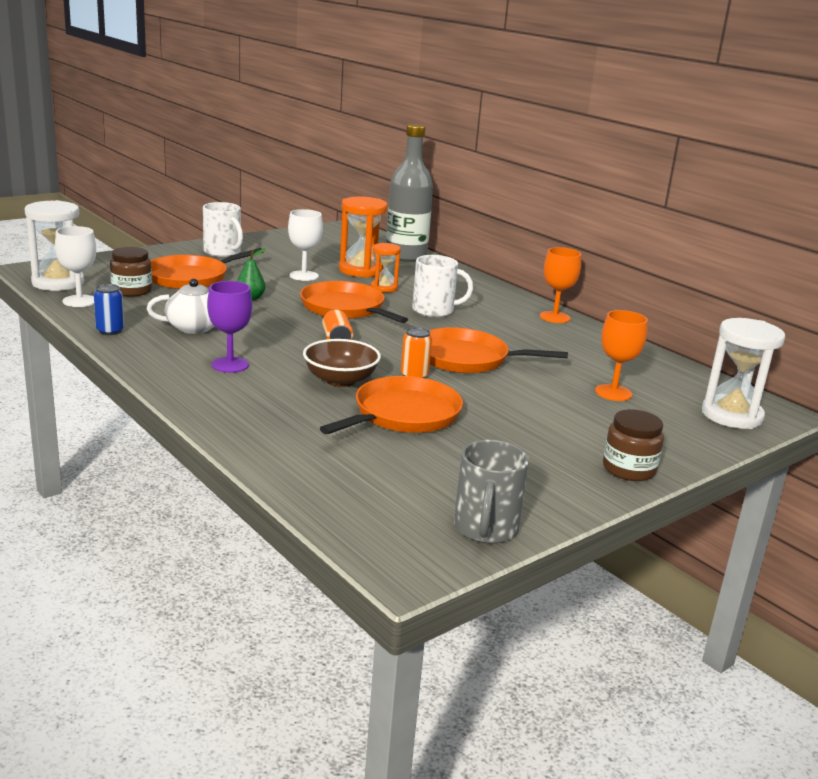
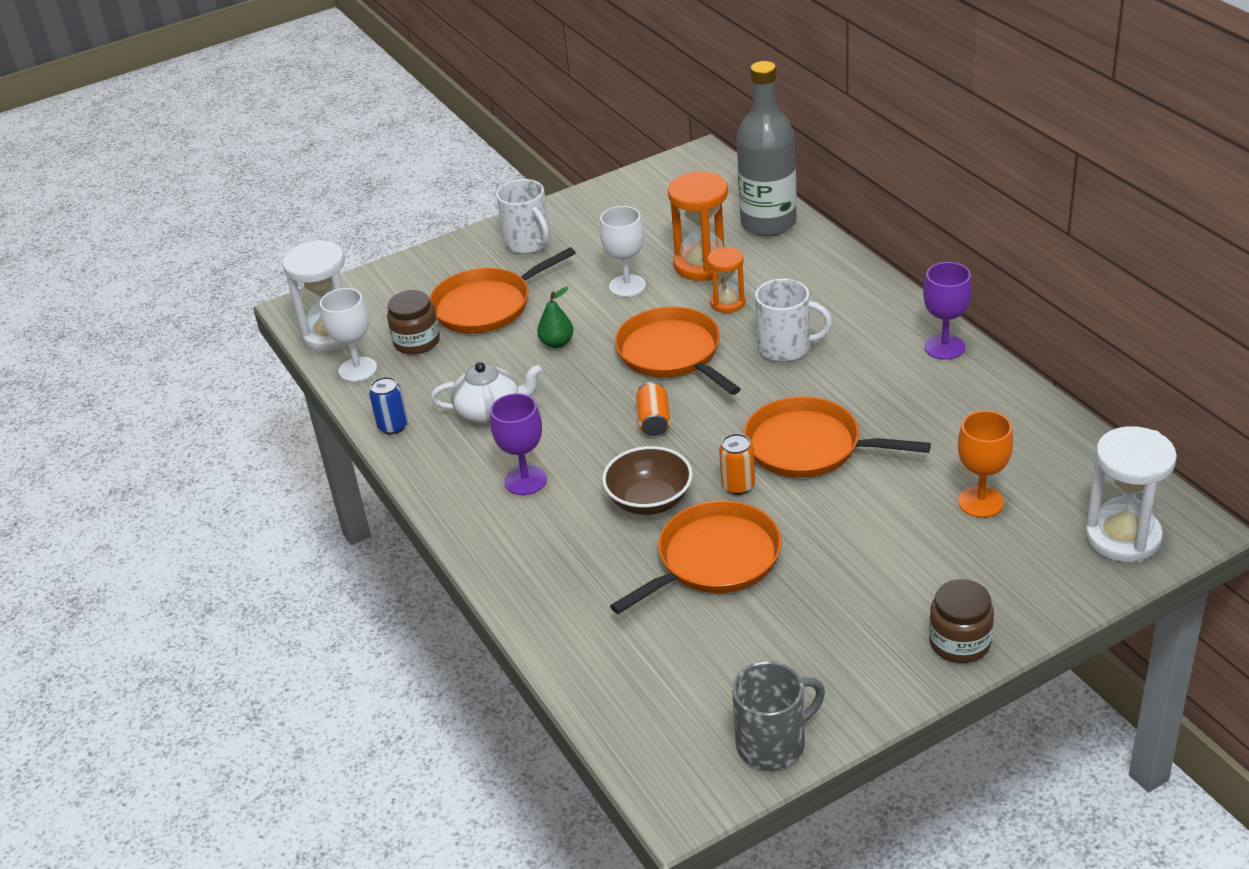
camera: 15 degrees right, 15 degrees up
grey mug [454,440,529,544] -> grey mug turned 135 degrees counterclockwise [732,661,825,770]
orange goblet [540,247,581,323] -> purple goblet [923,262,972,360]

